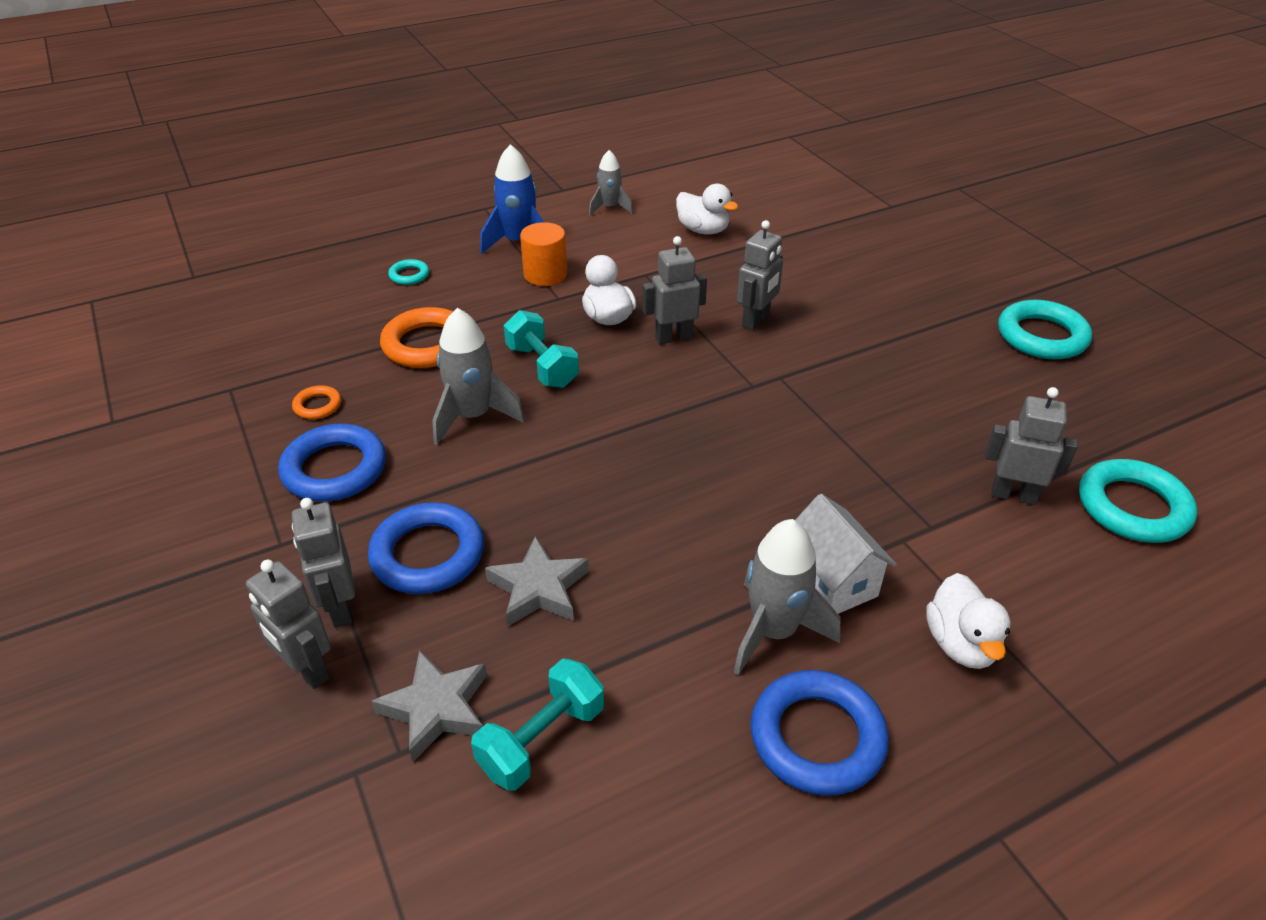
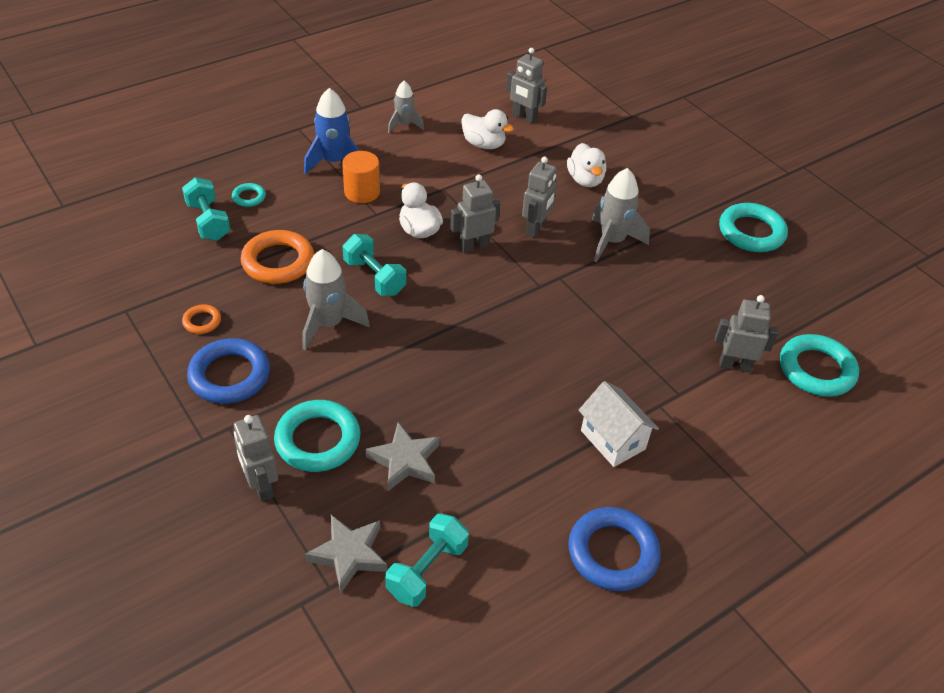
camera: 10 degrees left, 5 degrees up
grey robot [246,560,331,689] -> grey robot moved to [506,48,547,123]
blue ring [368,502,484,594] -> turquoise ring [274,400,360,472]
grey rocket [734,519,840,675] -> grey rocket moved to [592,168,650,263]
white duck [926,573,1011,669] -> white duck moved to [567,143,606,187]
none -> turquoise dumbbell [182,177,231,241]

